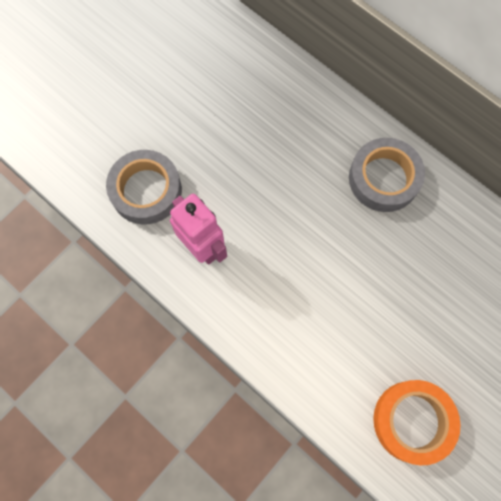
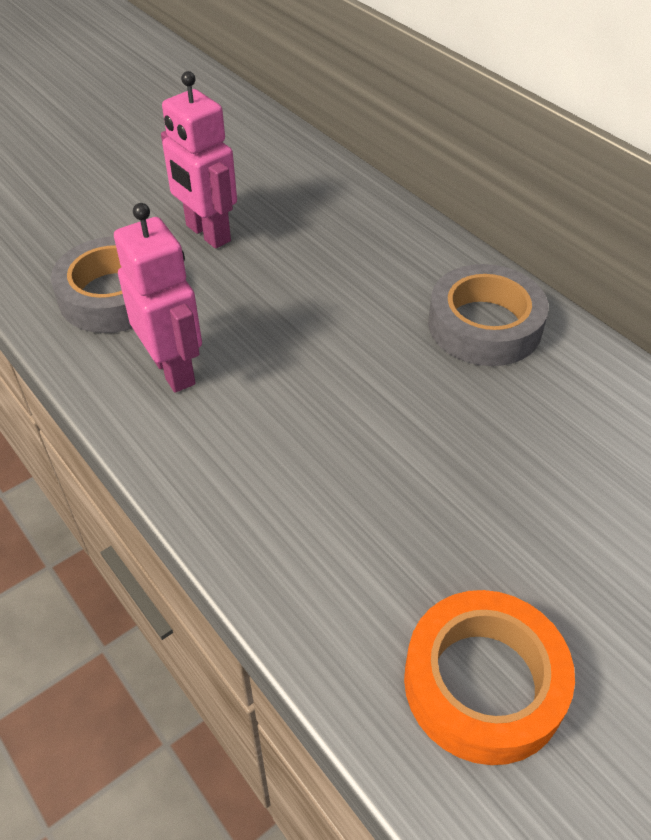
camera: 10 degrees right, 25 degrees down
none -> pink robot [161,71,237,249]

